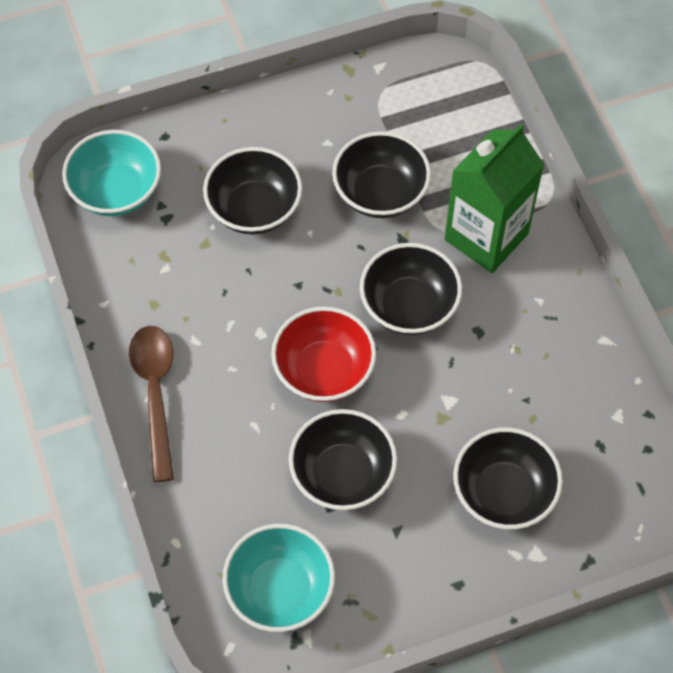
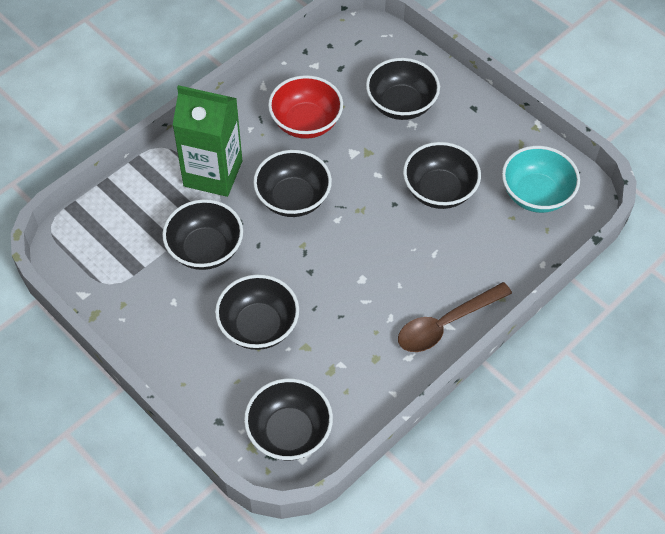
camera: 115 degrees left, 5 degrees down
turquoise bowl [62,130,161,216] -> black bowl [244,378,333,460]
red bowl [271,307,376,402] -> red bowl moved to [268,75,343,139]

